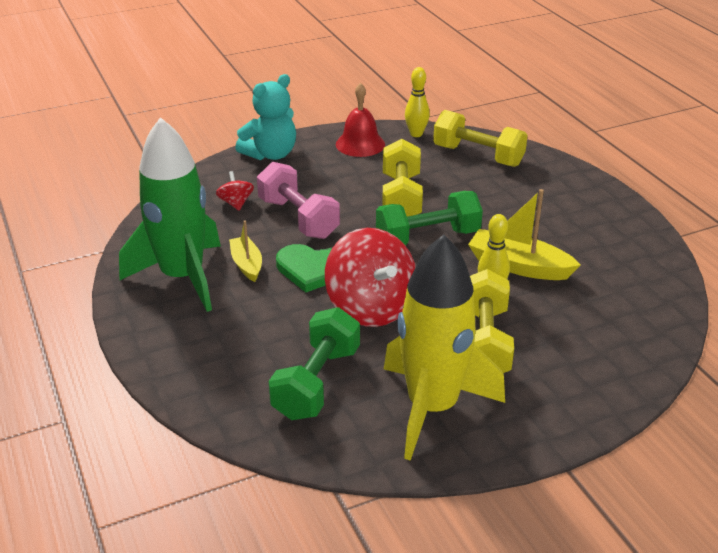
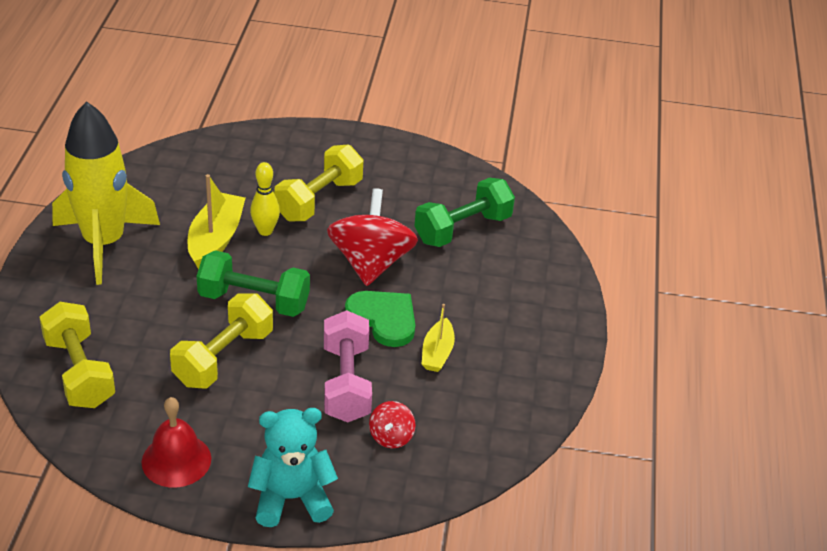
camera: 150 degrees left, 5 degrees up
green rocket [119,117,221,312] -> none
yellow rocket [384,234,505,461] -> yellow rocket moved to [52,101,160,285]
yellow bowling pin [405,67,430,137] -> none
yellow boat [468,189,580,280] -> yellow boat turned 135 degrees counterclockwise [188,174,245,269]

